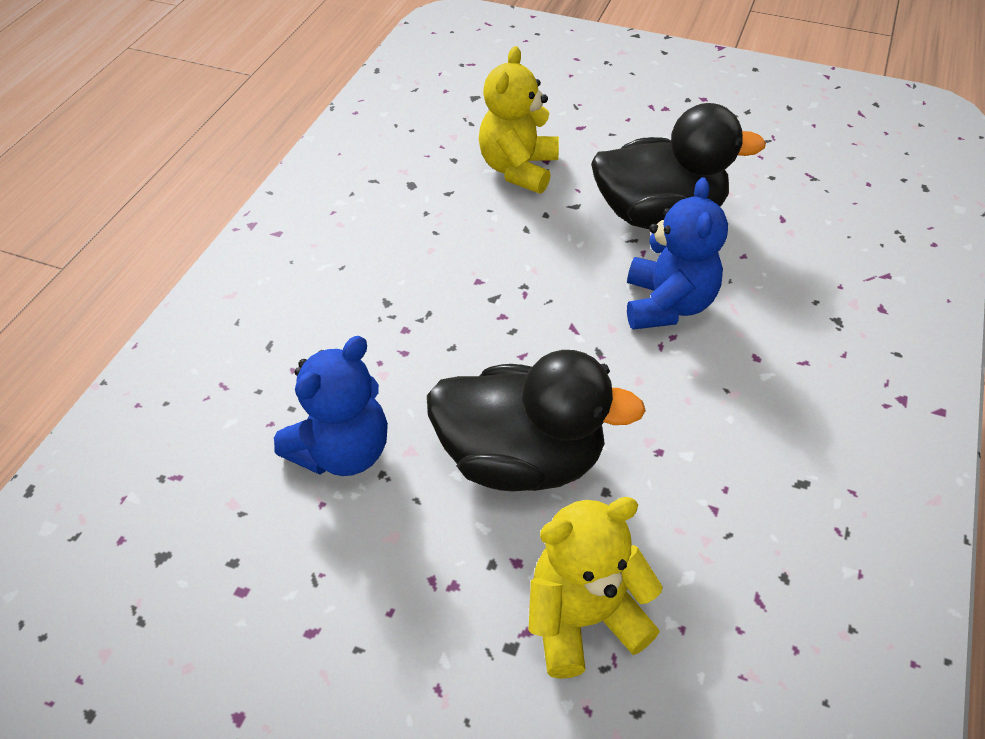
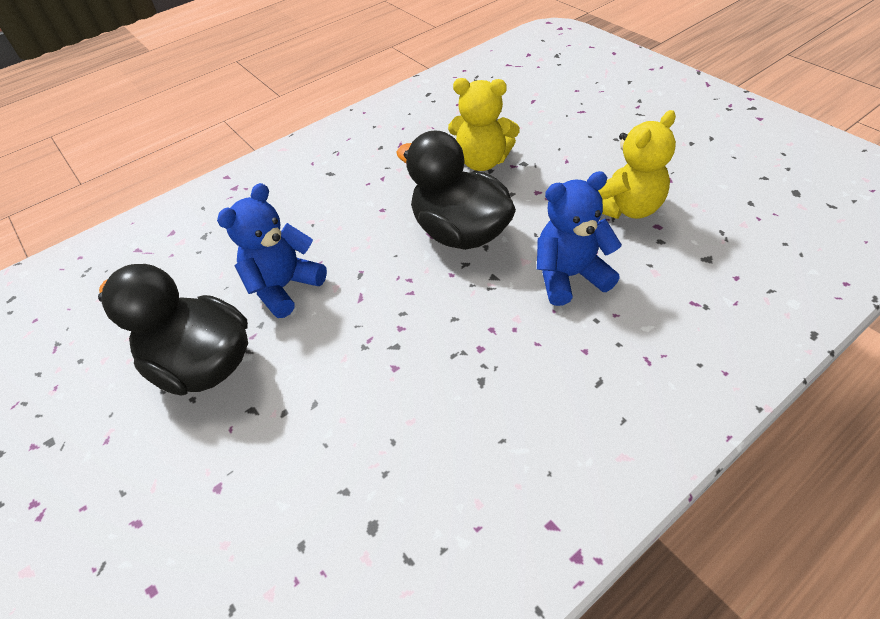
camera: 145 degrees left, 0 degrees up
yellow teddy bear [479,46,559,193] -> yellow teddy bear moved to [598,110,676,219]

